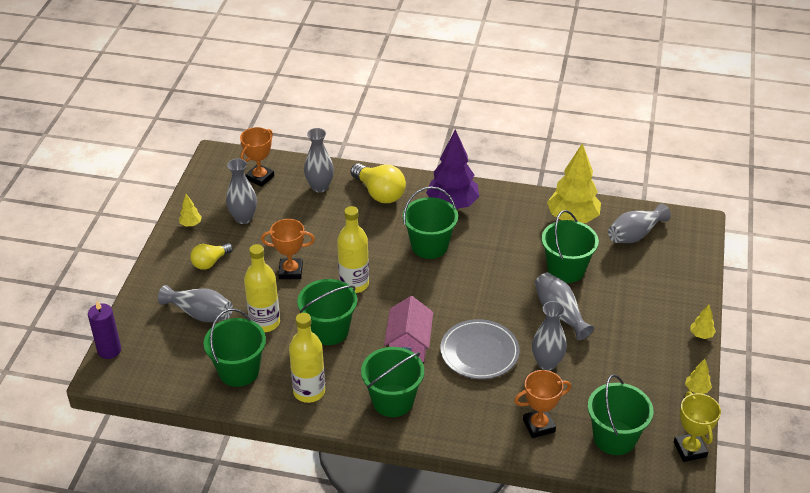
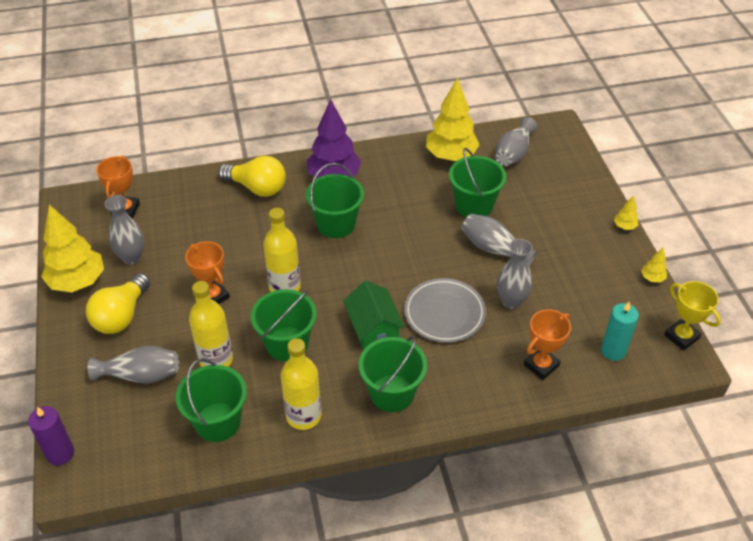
camera: 25 degrees left, 5 degrees up
yellow tree [179,194,202,227] -> yellow tree [41,205,104,292], size x2.35
yellow light bulb [190,243,233,270] -> yellow light bulb [86,273,150,334], size x1.59
orange trophy [261,219,315,279] -> orange trophy turned 75 degrees clockwise [186,241,230,304]
grey vase [304,128,334,193] -> none
pink house [384,296,433,362] -> green house [343,281,405,350]
green bucket [588,374,653,455] -> turquoise candle [601,302,639,361]

